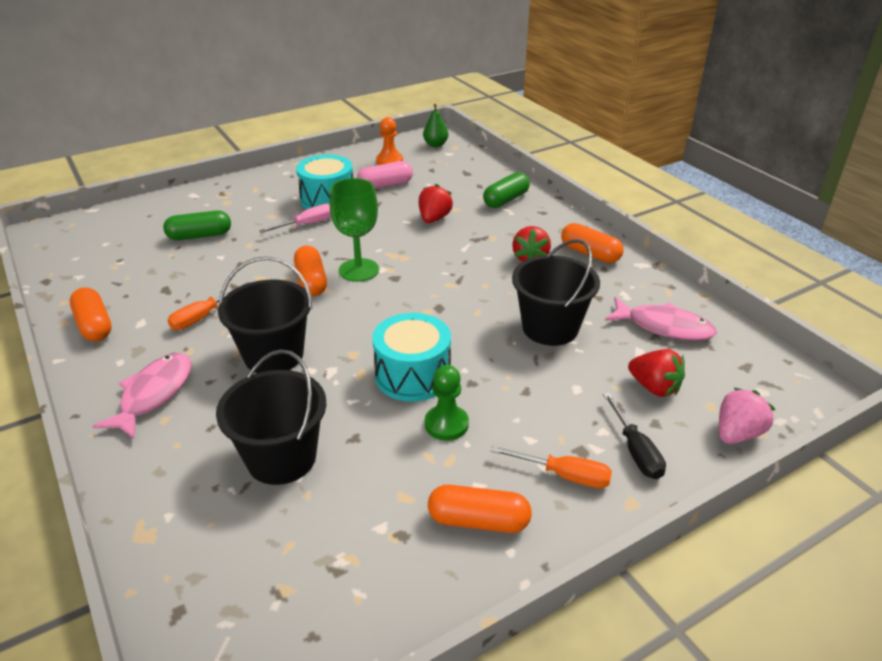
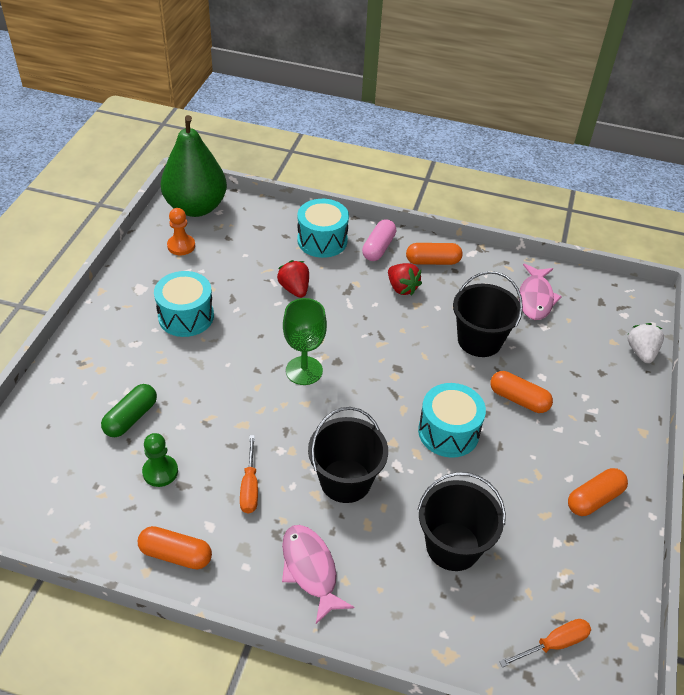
camera: 45 degrees left, 10 degrees up
pink screwdriver [259,203,331,233] -> none
orange capsule [294,246,327,296] -> orange capsule moved to [490,371,553,413]
pink capsule [357,161,413,189] -> pink capsule moved to [362,219,396,261]
green pear [423,104,448,147] -> green pear [161,115,227,217], size x2.47
green pawn [425,365,469,441] -> green pawn moved to [142,433,178,487]
green capsule [483,172,530,208] -> turquoise drum [297,199,349,258]
orange screwdriver [490,446,612,488] -> orange screwdriver moved to [499,619,591,667]
black screwdriver [603,393,666,479] -> none
pink fish [605,297,717,341] -> pink fish turned 120 degrees clockwise [519,263,562,320]
red strawberry [628,349,685,397] -> none
pink strawberry [719,387,776,444] -> white strawberry [628,323,664,363]

